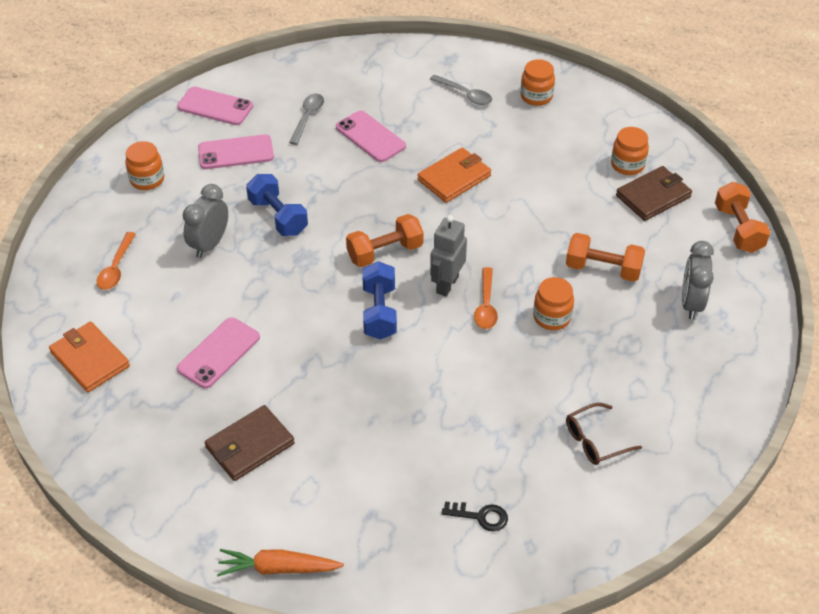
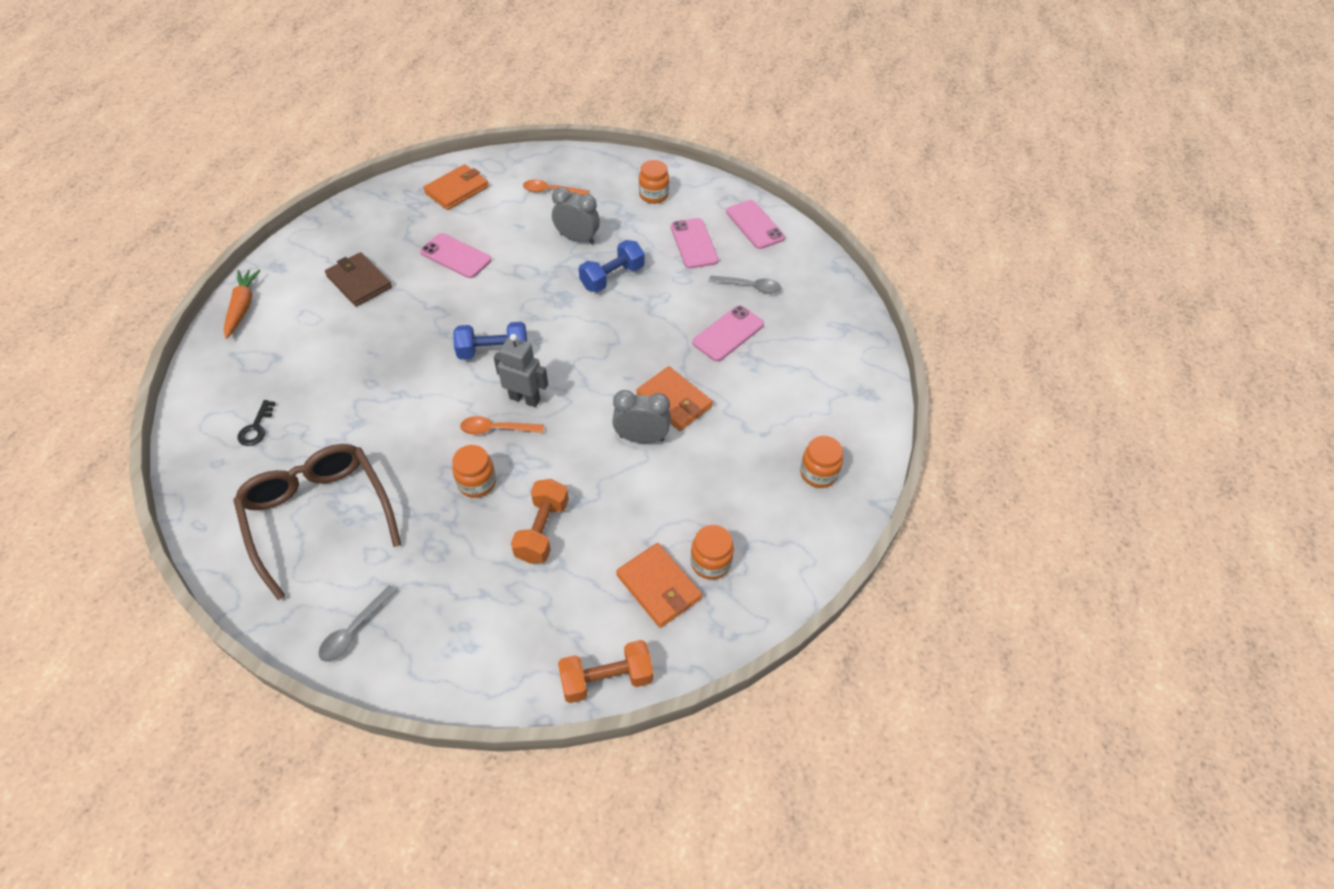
camera: 85 degrees right, 5 degrees up
pink phone [177,87,253,125] -> pink phone turned 45 degrees counterclockwise [726,200,785,249]
orange dumbbell [346,214,424,267] -> none
grey spoon [430,74,492,105] -> grey spoon moved to [318,585,397,662]
brown glasses [566,403,642,465] -> brown glasses [233,444,401,600], size x2.15
brown wallet [616,166,692,221] -> orange wallet [616,543,702,628]
grey clock [682,241,714,320] -> grey clock moved to [612,390,671,443]

